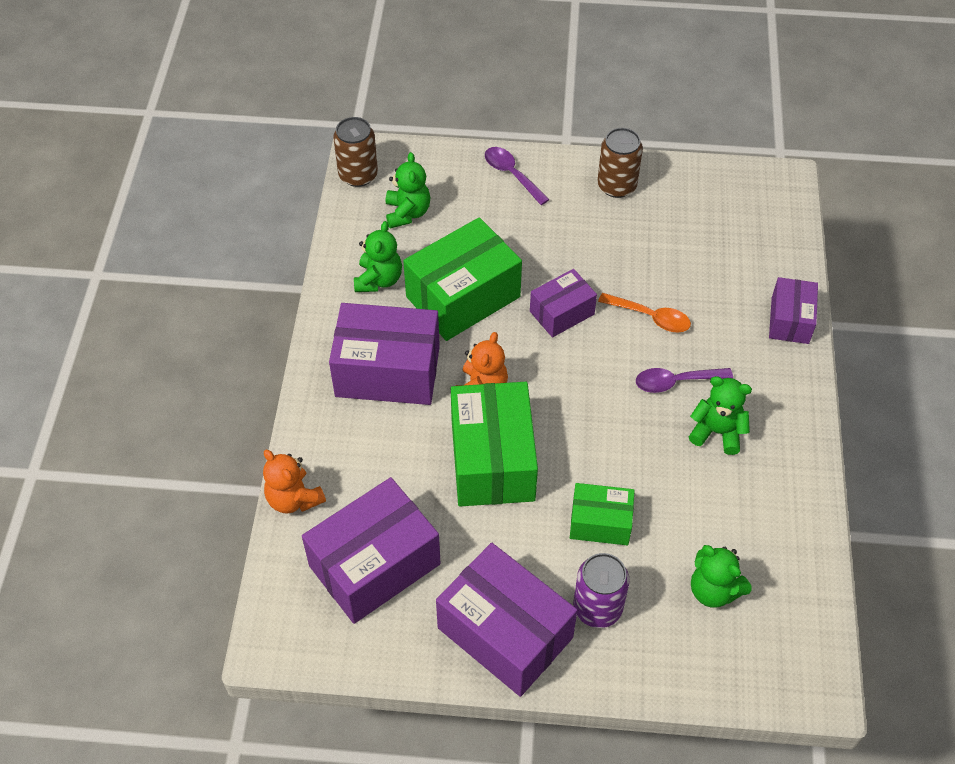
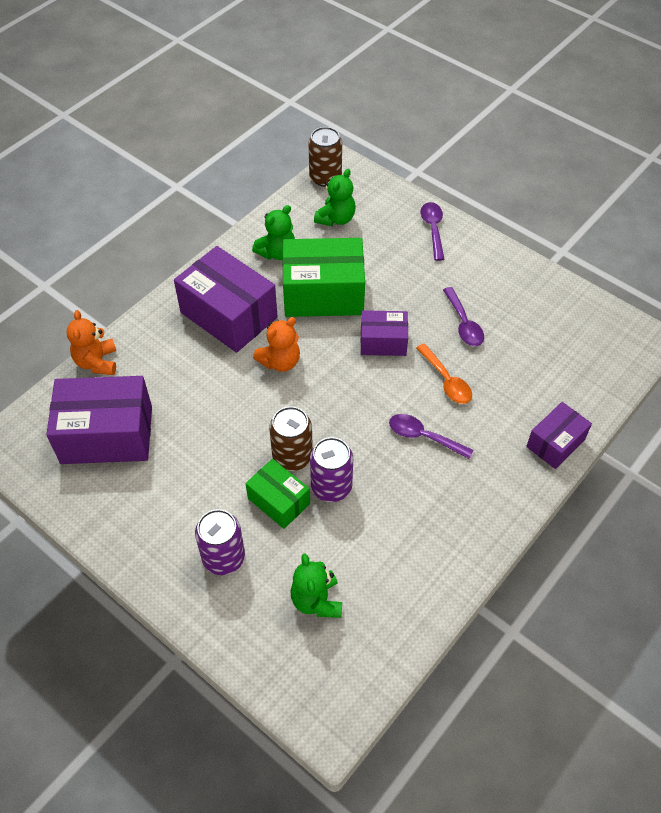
camera: 35 degrees right, 0 degrees up
purple box [436,543,577,697] -> none
green box [451,382,538,506] -> none
brown can [597,128,643,198] -> brown can moved to [269,406,313,471]
green teddy bear [689,376,752,455] -> none
none -> purple can [310,437,353,502]
none -> purple spoon [443,287,484,346]

